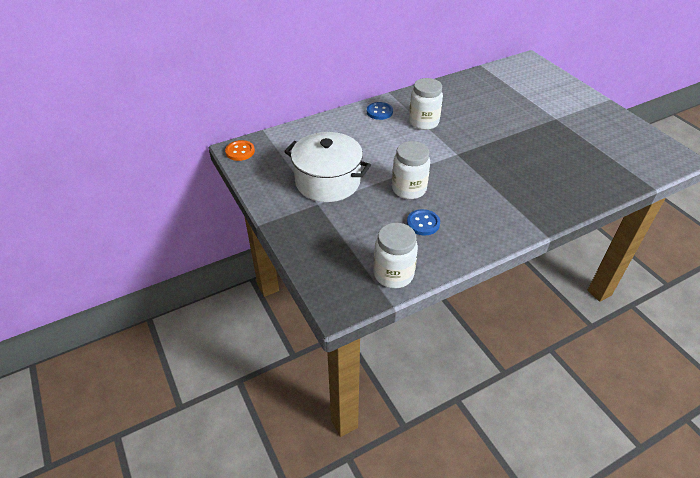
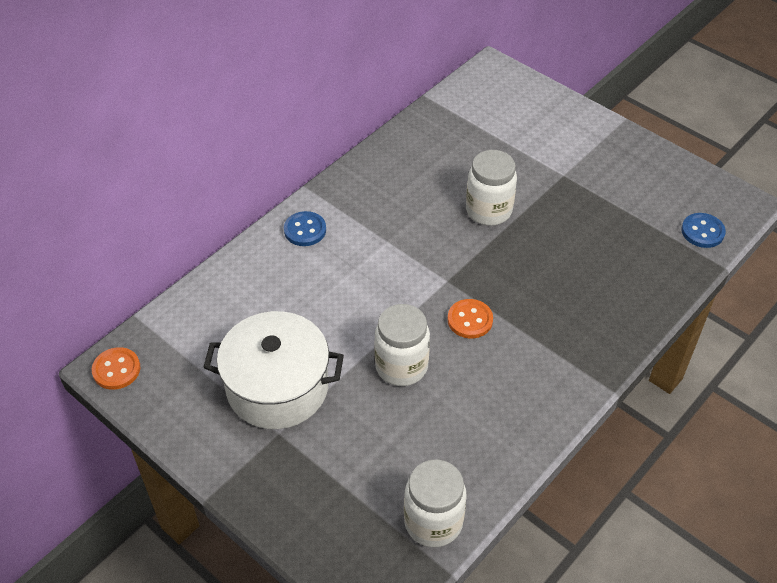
camera: 20 degrees left, 5 degrees up
blue button [407,209,440,235] -> blue button moved to [681,213,726,248]
white jar [409,78,443,130] -> white jar moved to [466,150,517,226]
none -> orange button [448,299,493,339]

